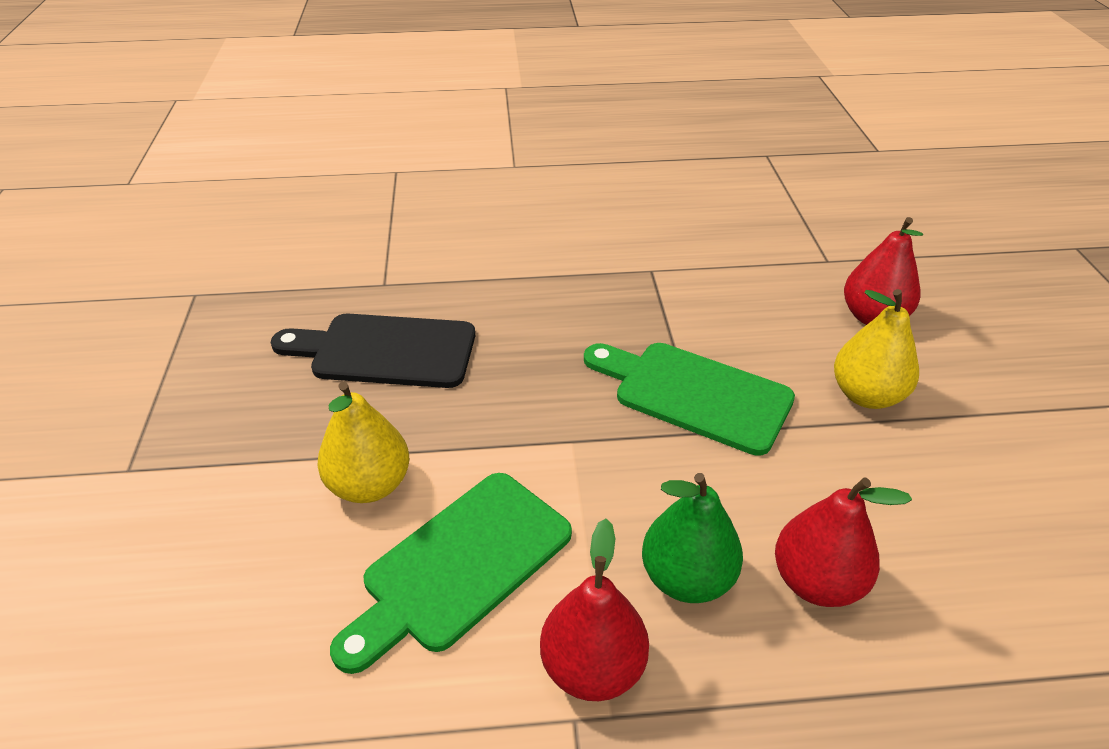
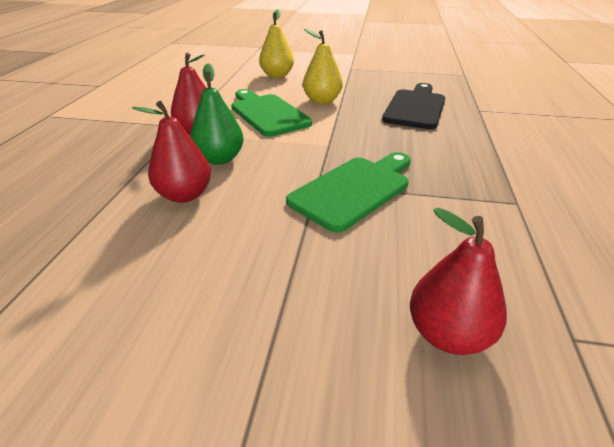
camera: 105 degrees right, 5 degrees down
yellow pear [834,289,919,409] -> yellow pear moved to [259,9,294,78]

